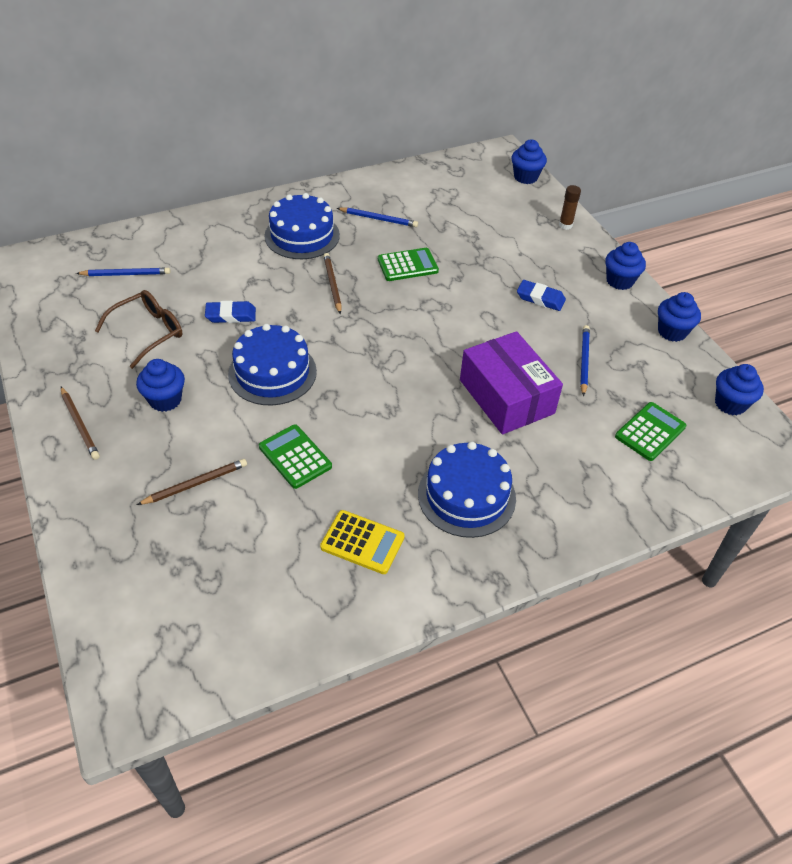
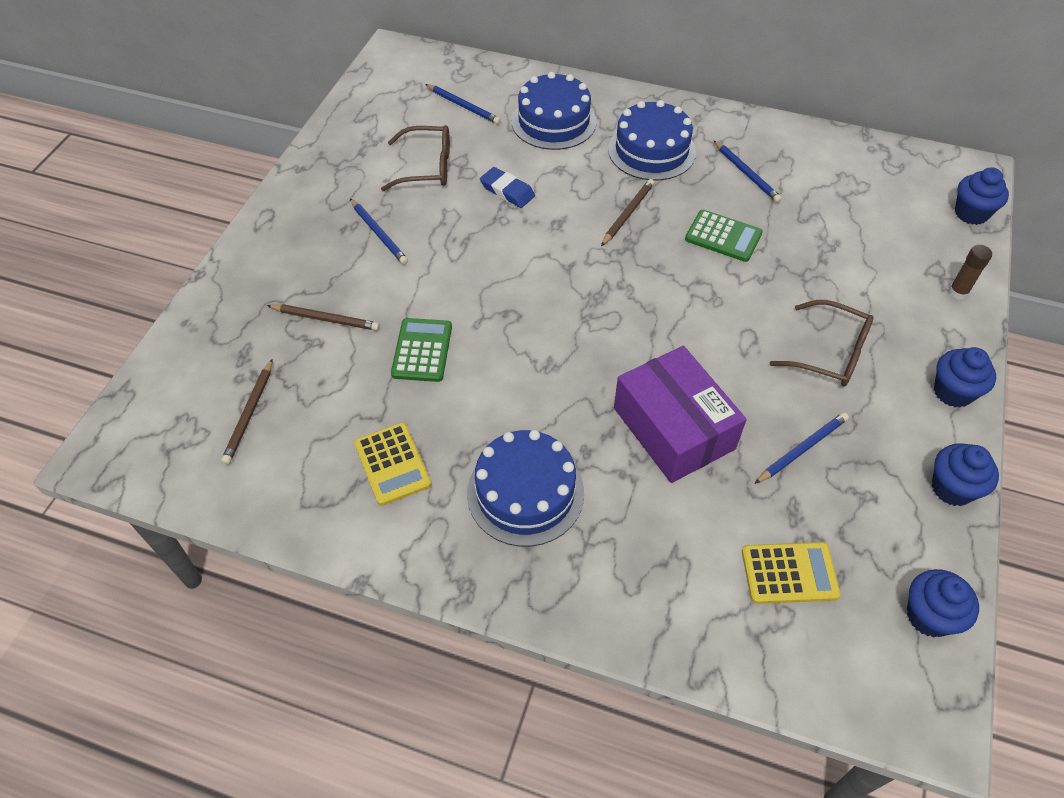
camera: 45 degrees right, 5 degrees up
brown pencil [61,387,100,460] -> brown pencil moved to [221,359,273,465]
blue cupcake [136,359,185,412] -> blue pencil [350,199,408,265]
blue cake [228,324,317,405] -> blue cake moved to [512,72,597,150]
purple box [460,331,563,435] -> purple box turned 45 degrees counterclockwise [614,346,747,483]
blue eraser [517,280,566,311] -> brown glasses [770,300,874,387]
green calculator [615,402,687,461] -> yellow calculator [742,542,841,604]

